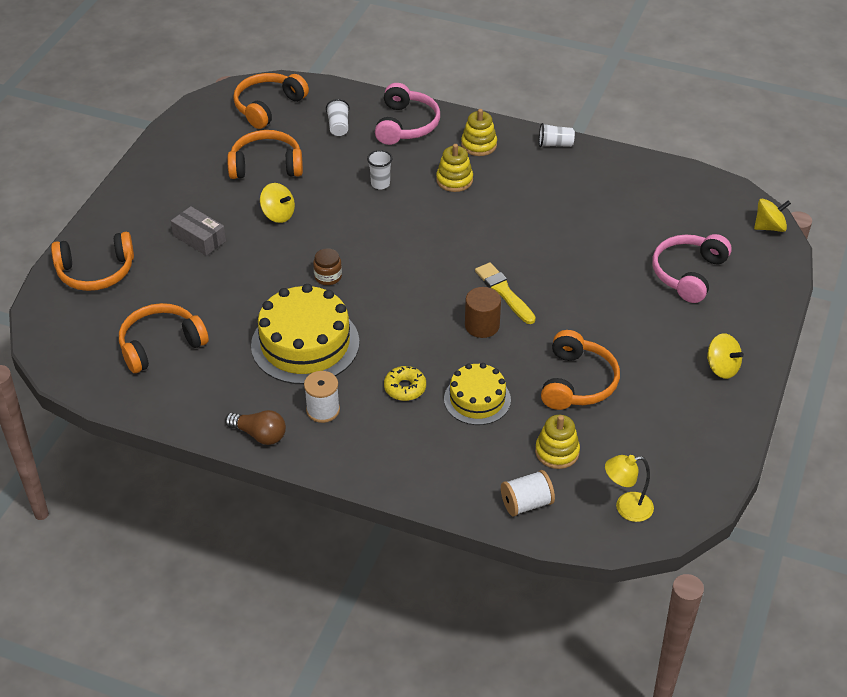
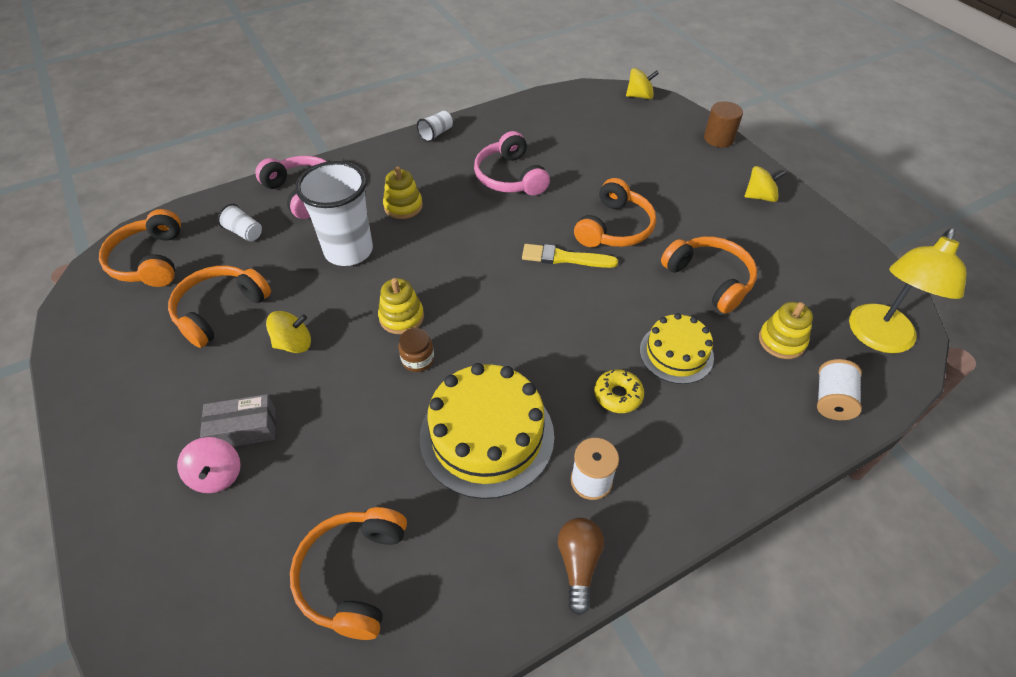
camera: 50 degrees left, 5 degrees up
orange headphones [51,232,134,291] -> orange headphones moved to [574,178,656,247]
brown light bulb [225,410,286,445] -> brown light bulb turned 60 degrees counterclockwise [558,518,604,615]
white cup [367,150,393,189] -> white cup [295,161,373,266], size x2.29
yellow stacking toy [461,109,497,156] -> yellow stacking toy moved to [378,278,424,334]
brown cylinder [465,287,501,338] -> brown cylinder moved to [704,101,743,148]
yellow lamp [605,455,654,522] -> yellow lamp [849,228,967,353], size x1.71
pink headphones [652,234,732,303] -> pink headphones moved to [474,131,550,196]
yellow spinning top [754,199,791,232] -> yellow spinning top turned 60 degrees clockwise [626,68,659,99]
none -> pink spinning top [177,437,241,493]

